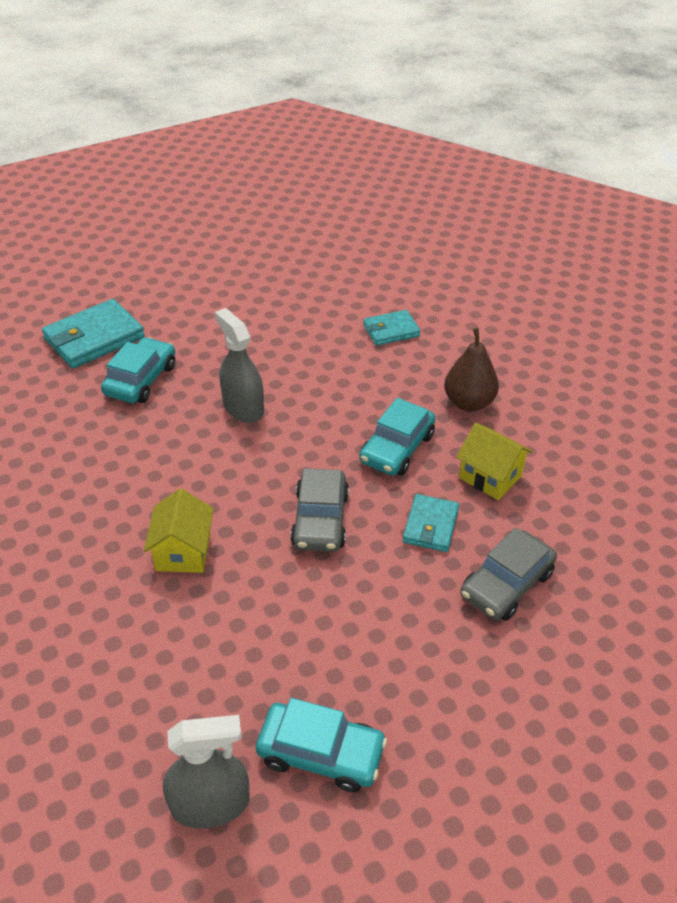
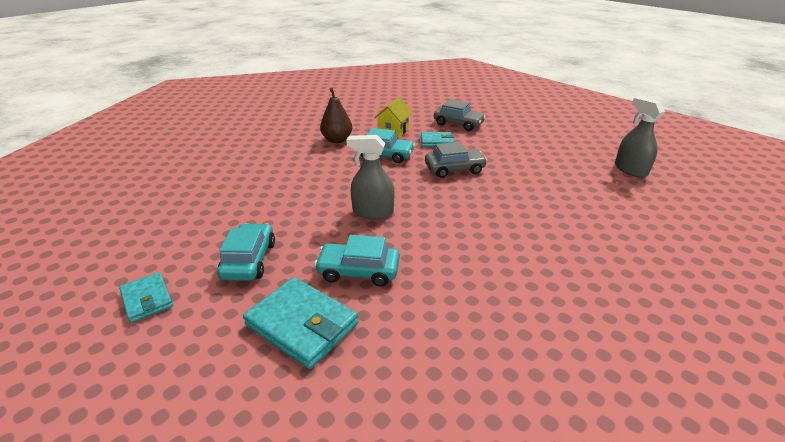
camera: 105 degrees left, 10 degrees down
yellow house [143,489,214,573] -> none
grey spray bottle [215,308,264,423] -> grey spray bottle turned 60 degrees clockwise [346,135,394,219]
turquoise car [256,698,387,793] -> turquoise car moved to [217,223,275,281]
turquoise wallet [363,310,420,346] -> turquoise wallet moved to [119,272,173,323]

